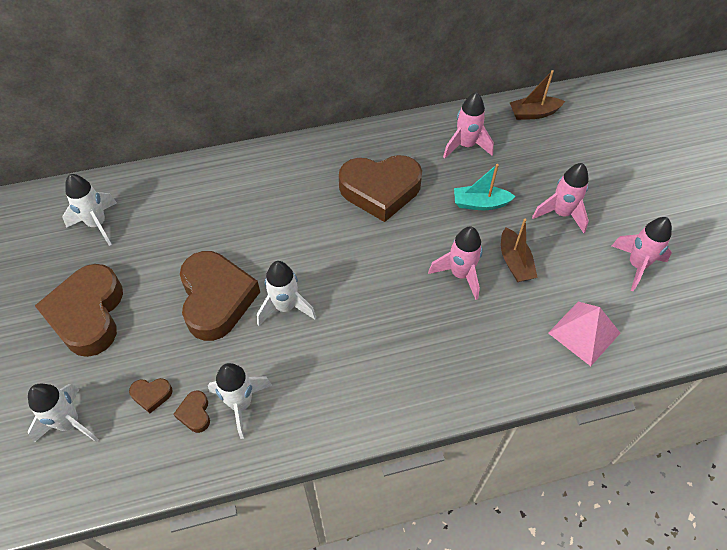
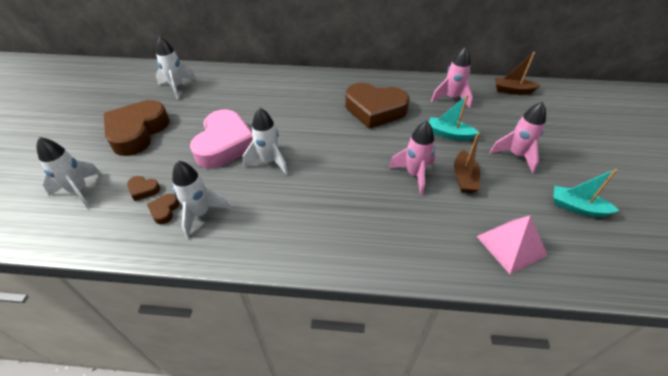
camera: 20 degrees right, 10 degrees down
brown heart [180,251,260,341] -> pink heart [190,110,253,169]
pink rocket [612,217,672,291] -> turquoise boat [553,169,620,217]

